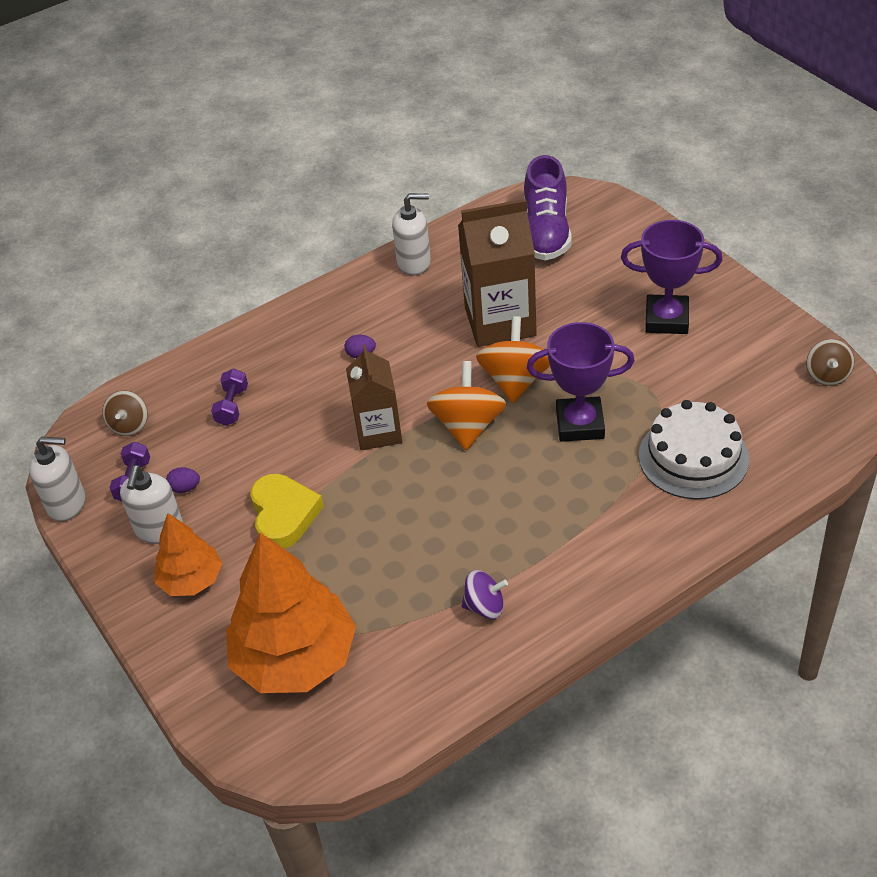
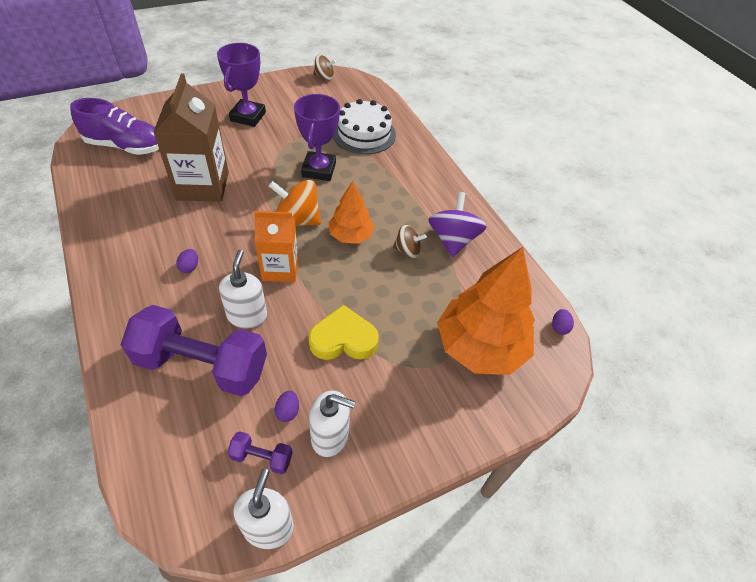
camera: 90 degrees left, 5 degrees up
brown spinning top [103,390,148,436] -> brown spinning top moved to [393,225,427,259]
orange tree [155,513,222,596] -> orange tree moved to [328,181,375,244]
purple dumbbell [211,368,248,426] -> purple dumbbell [121,305,267,396], size x2.36
brown carton [346,345,402,450] -> orange carton [254,211,298,282]
white soap dispenser [392,193,431,275] -> white soap dispenser moved to [219,250,267,328]
purple spinning top [462,570,508,619] -> purple spinning top [428,192,487,257], size x1.68
orange spinning top [476,316,550,403] -> none
none -> purple egg [552,309,574,335]

